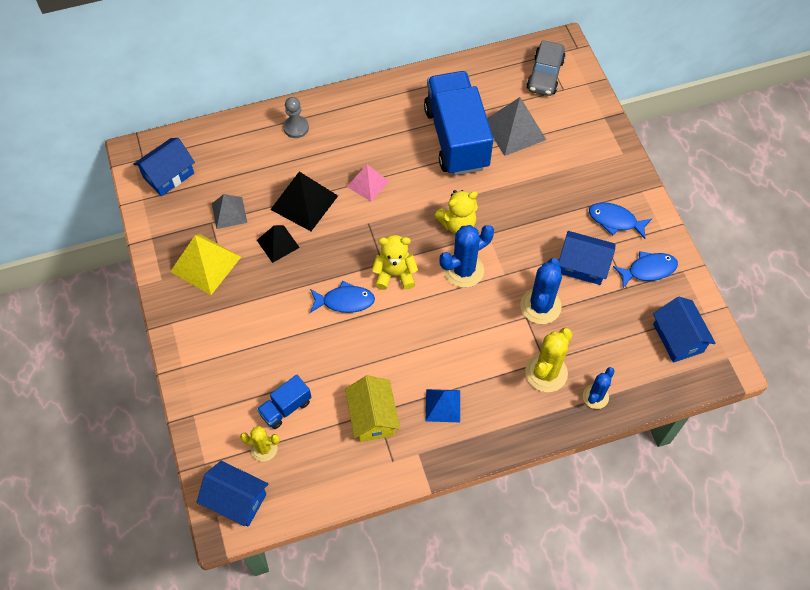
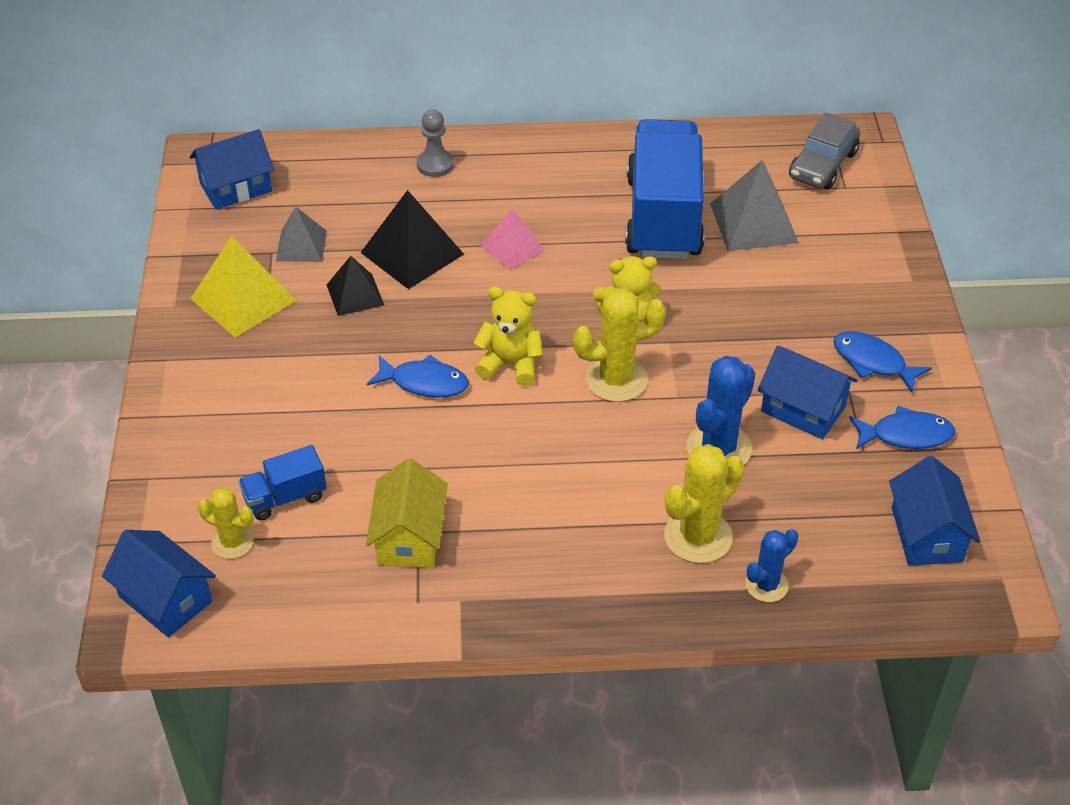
camera: 15 degrees right, 15 degrees down
blue pyramid [426,389,460,422] -> none
blue cactus [439,225,494,288] -> yellow cactus [573,288,666,402]

